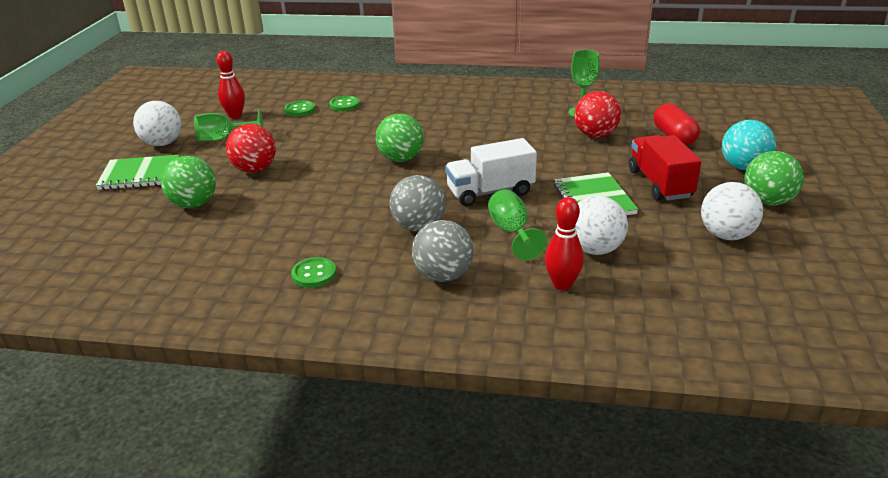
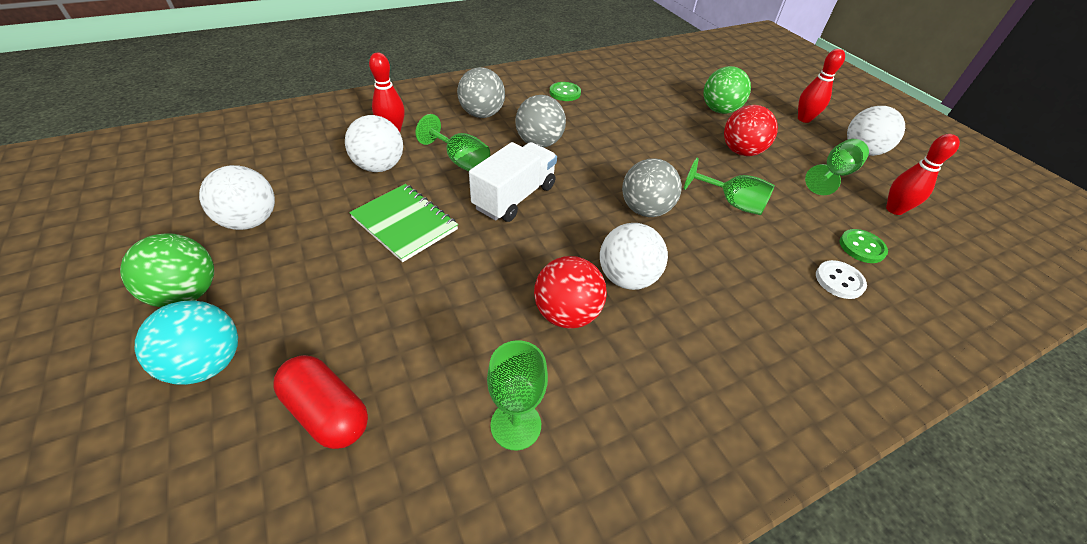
camera: 140 degrees right, 15 degrees up
green notebook [96,155,179,190] -> red bowling pin [798,49,845,123]
green button [329,96,360,111] -> white button [816,260,867,299]
green ball [376,114,424,162] -> grey ball [622,158,682,217]
red ball [574,91,621,138] -> red ball moved to [534,256,607,329]
red truck [629,135,701,200] -> none
none -> white ball [600,223,668,290]
none -> green goblet [684,158,775,215]

